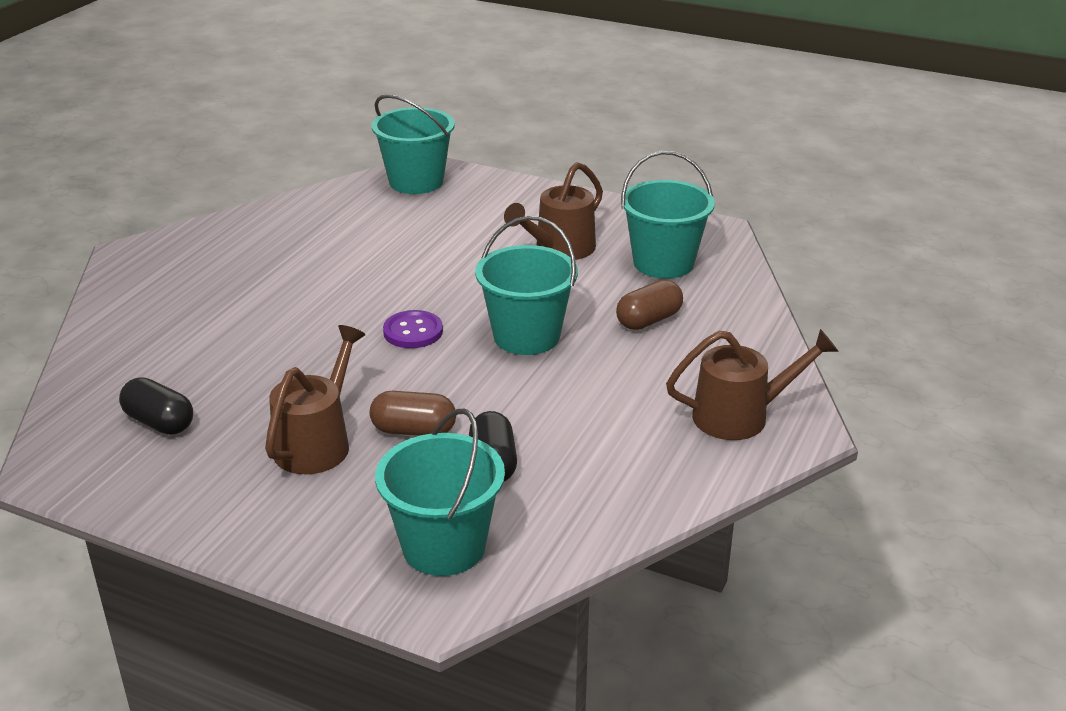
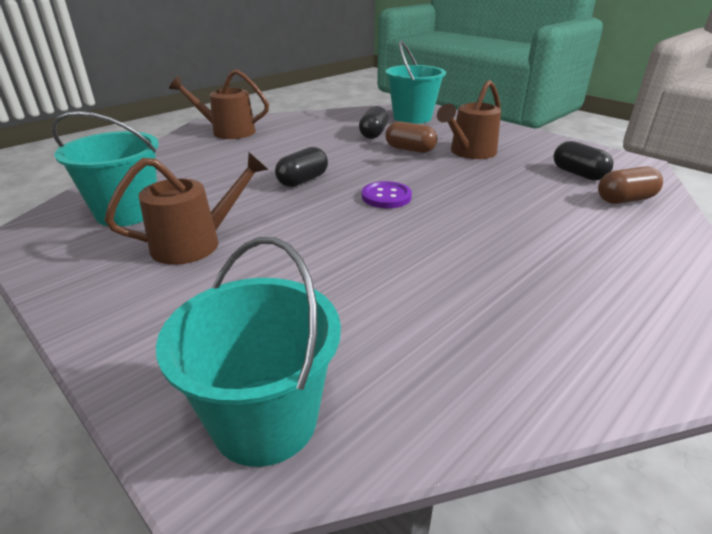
camera: 160 degrees left, 0 degrees up
turquoise bucket [475,216,578,355] -> black capsule [275,147,328,187]
brown capsule [616,280,683,330] -> brown capsule moved to [598,166,663,204]

